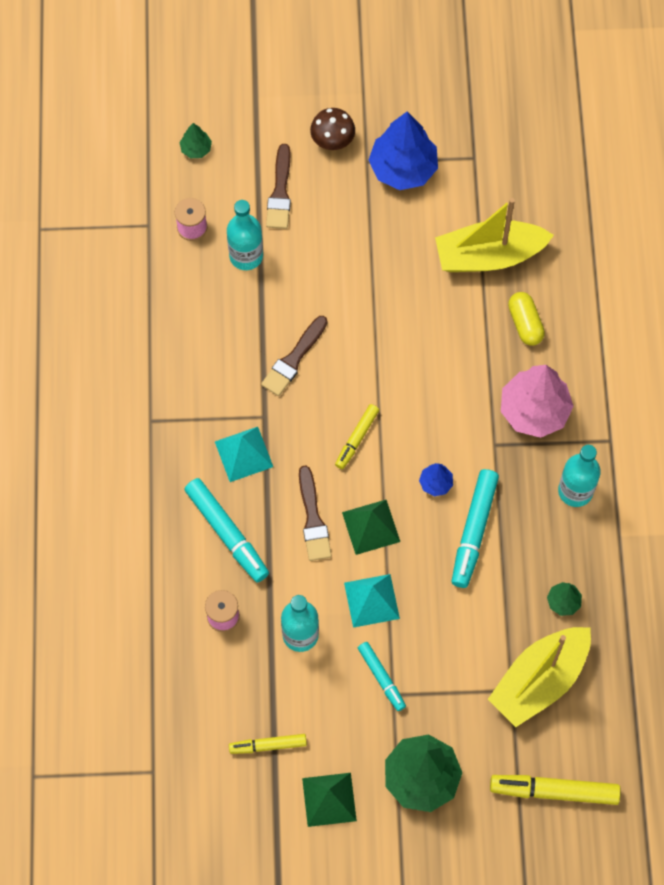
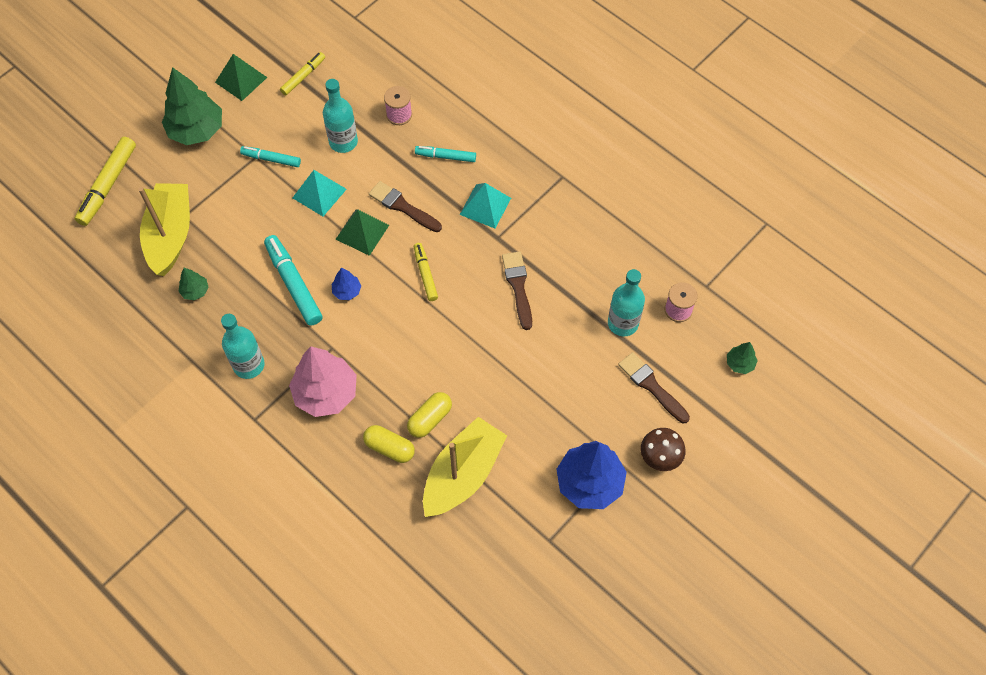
camera: 135 degrees right, 5 degrees down
turquoise marker [184,478,269,582] -> turquoise marker [415,146,476,162], size x0.61
yellow marker [490,775,621,805] -> yellow marker turned 150 degrees clockwise [75,137,136,226]
none -> yellow capsule [407,392,452,438]

